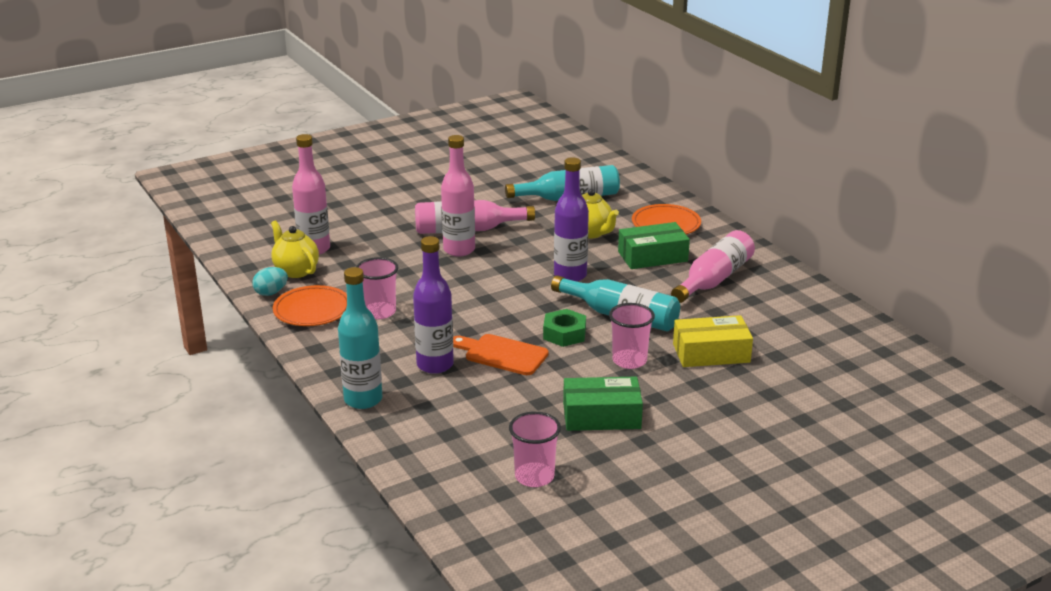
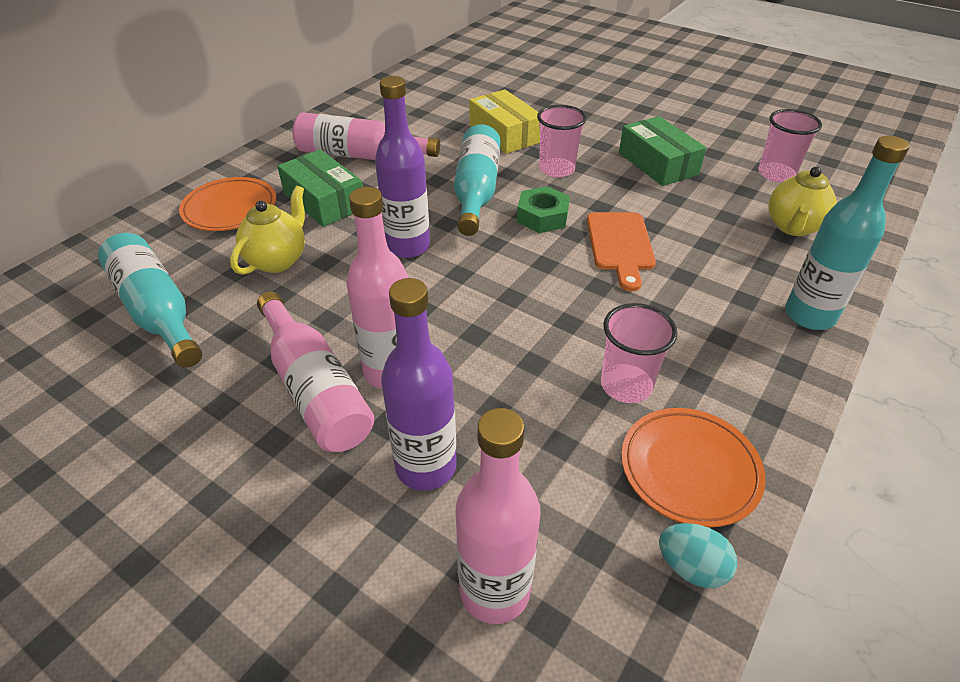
camera: 115 degrees left, 15 degrees up
yellow teapot [271,221,319,278] -> yellow teapot moved to [768,167,837,236]
purple bottle [413,236,454,374] -> purple bottle moved to [381,278,457,490]

